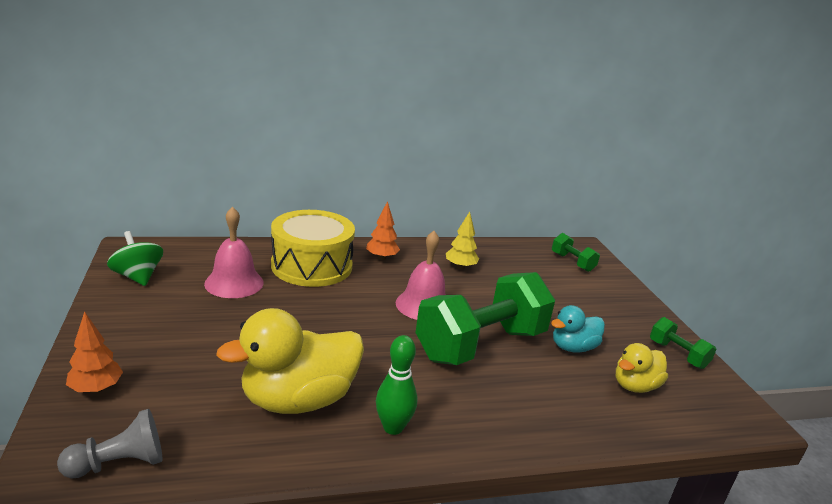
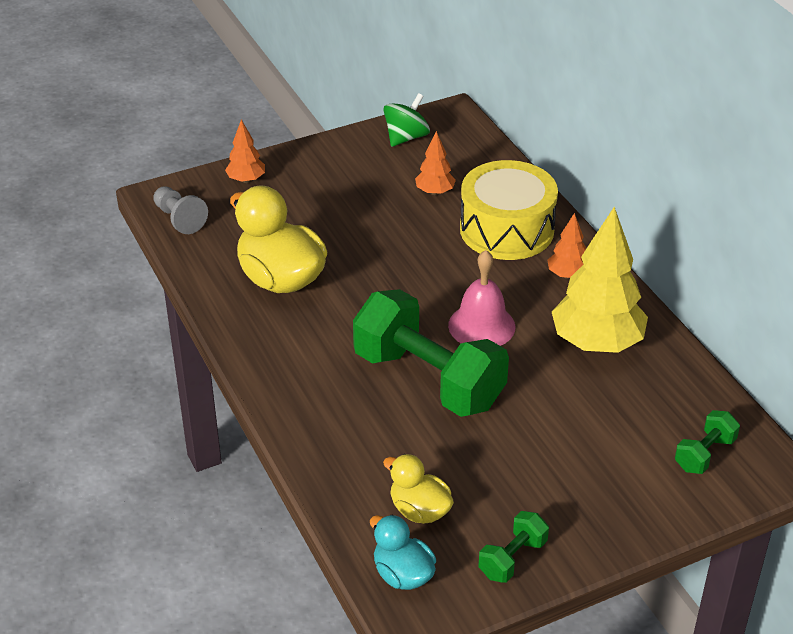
camera: 80 degrees right, 15 degrees up
pink bell [204,206,264,298] -> orange tree [415,131,456,195]
green bowling pin [376,335,417,435] -> none
yellow tree [446,211,479,269] -> yellow tree [552,207,648,353], size x2.07
turquoise duck [551,305,605,352] -> turquoise duck moved to [370,515,436,590]

